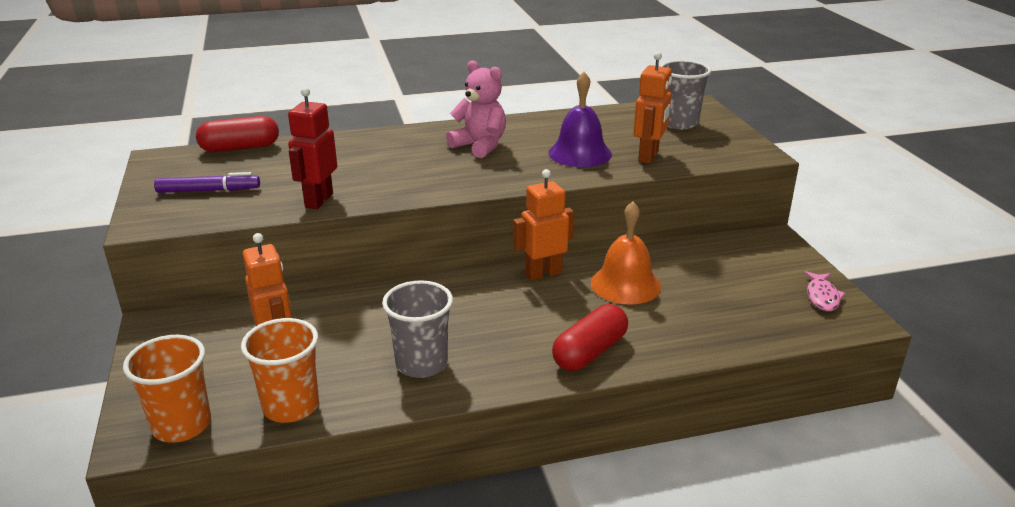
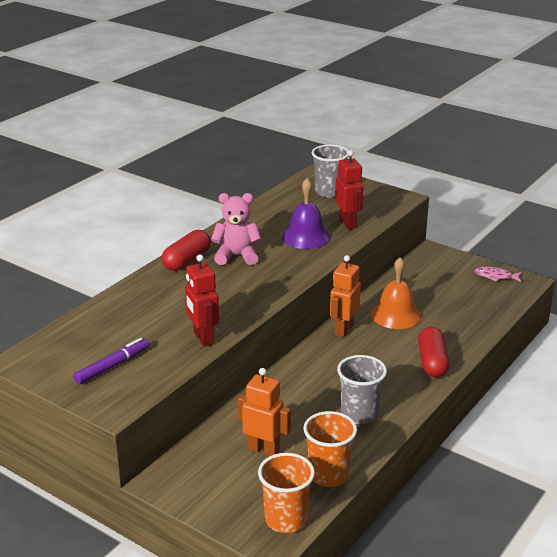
camera: 40 degrees left, 0 degrees up
red capsule [196,116,279,152] -> red capsule moved to [161,230,211,271]
orange robot [633,52,672,164] -> red robot [335,150,363,229]
pink fish [804,271,845,311] -> pink fish turned 135 degrees clockwise [474,267,522,282]

